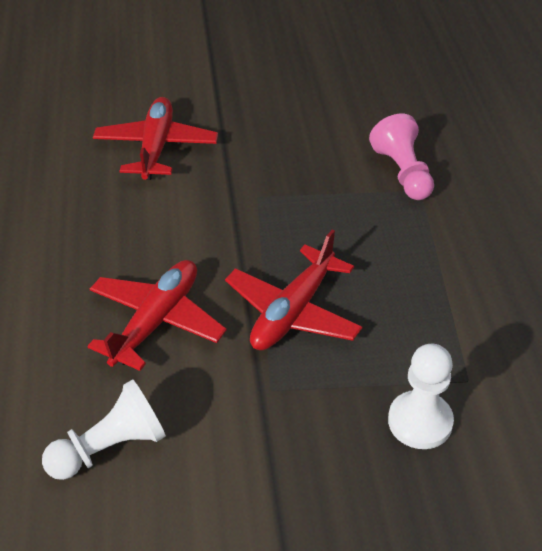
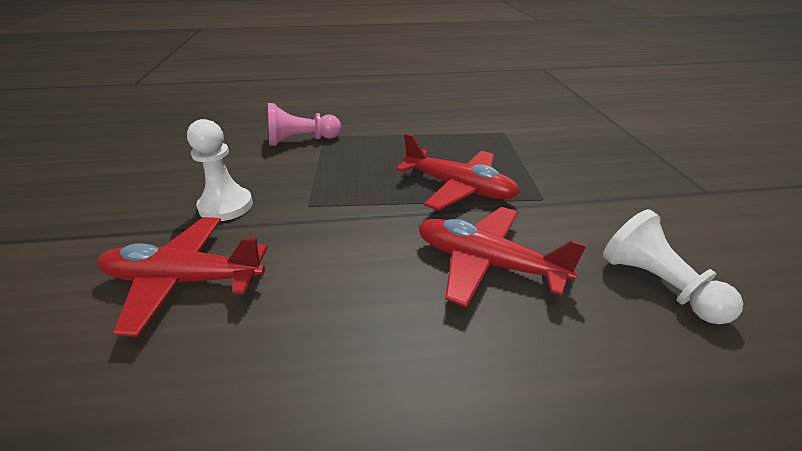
camera: 90 degrees left, 10 degrees down
white pawn [388,343,454,449] -> white pawn moved to [187,119,253,221]

